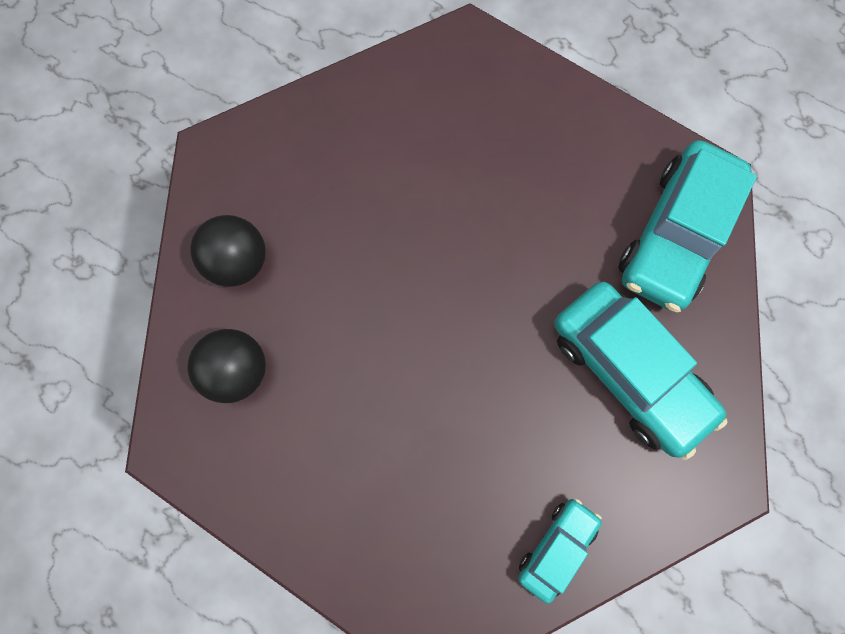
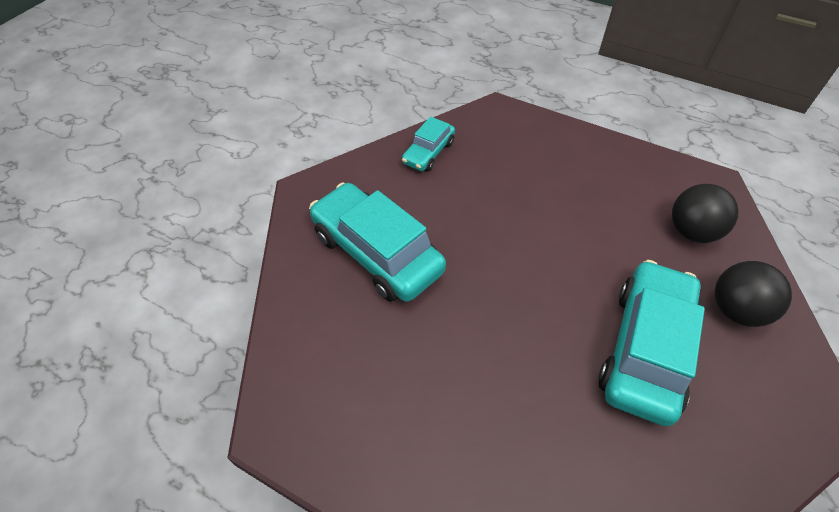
camera: 175 degrees right, 25 degrees down
turquoise car [618,140,757,312] -> turquoise car moved to [598,260,705,426]

